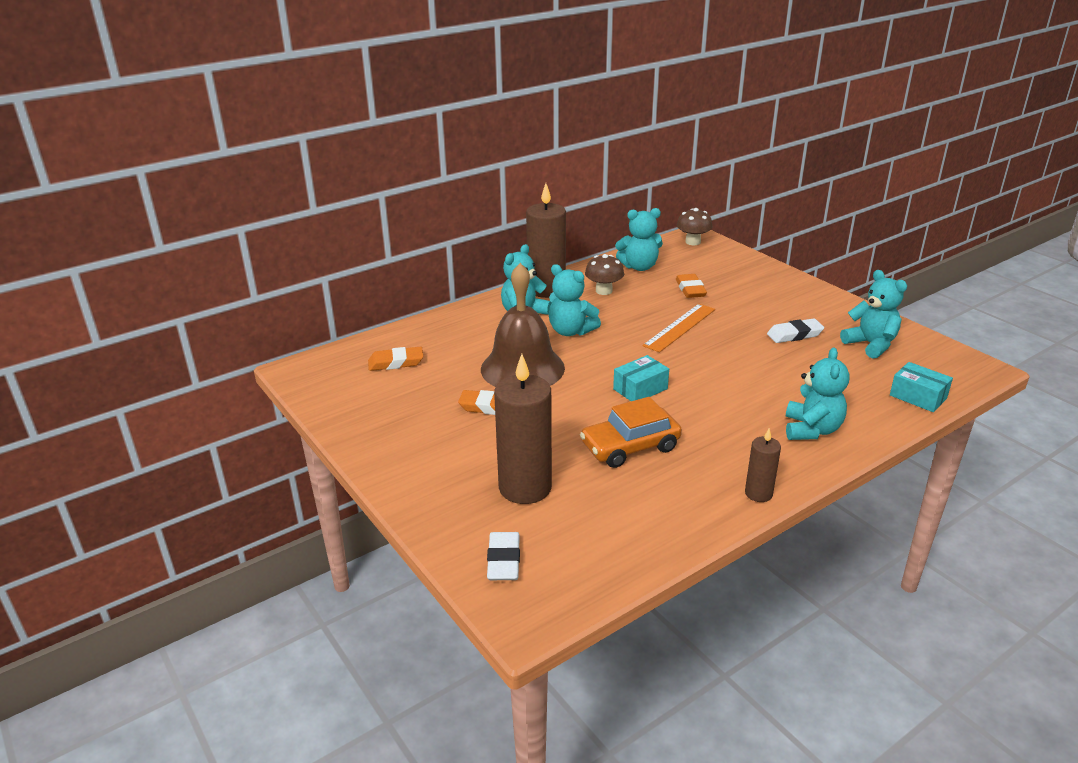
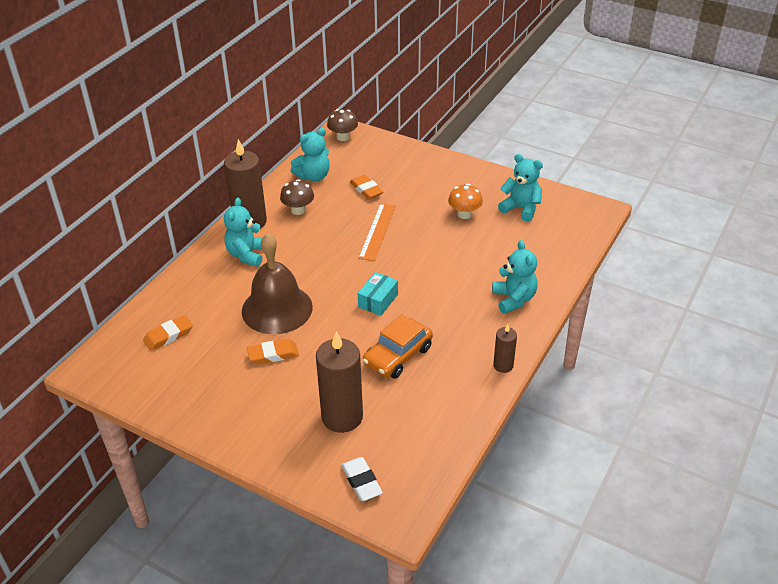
camera: 25 degrees left, 10 degrees up
turquoise teddy bear [549,264,601,336] -> none
white eraser [767,318,824,343] -> orange mushroom [448,184,483,219]
turquoise box [890,362,953,412] -> none

